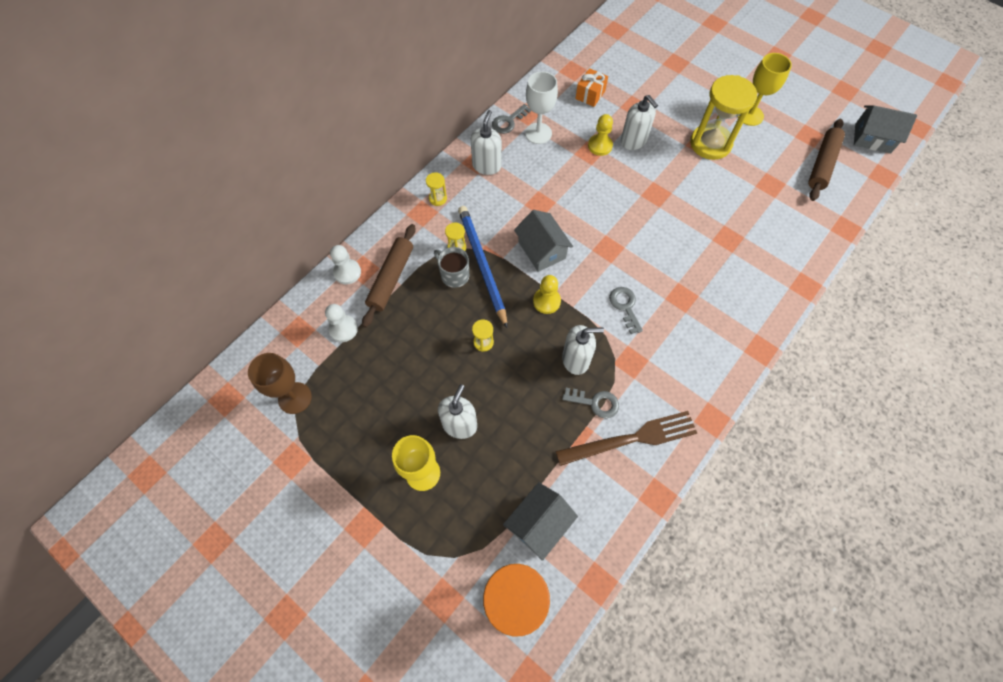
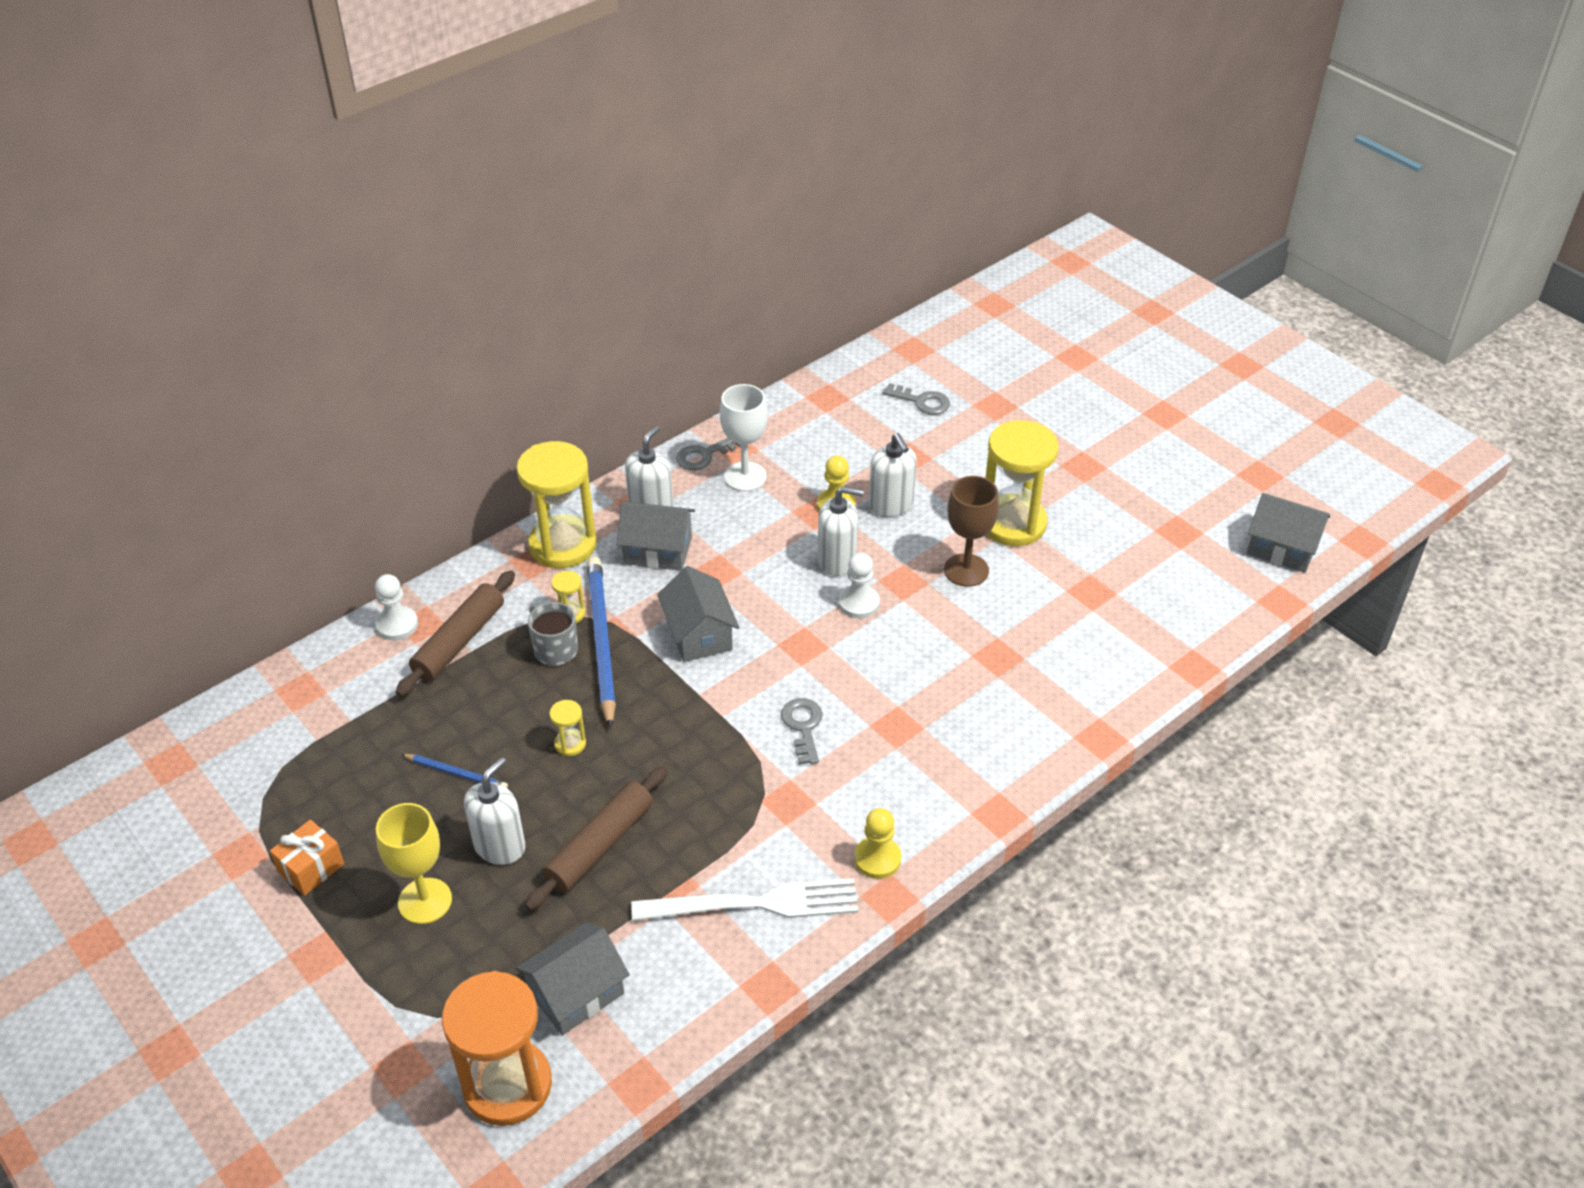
camera: 10 degrees right, 20 degrees down
brown goblet [248,353,312,414] -> brown goblet moved to [944,476,999,587]
white pawn [325,304,358,342] -> white pawn moved to [839,553,880,618]
yellow hourglass [426,172,447,206] -> yellow hourglass [516,441,597,568], size x2.39
yellow pawn [533,275,561,314] -> yellow pawn moved to [854,808,901,879]
brown fork [556,411,697,466] -> white fork [631,878,858,921]
white soap dispenser [562,325,604,375] -> white soap dispenser moved to [818,486,864,576]
grey key [562,388,619,418] -> grey key moved to [882,383,950,415]
orange gift [575,68,608,107] -> orange gift moved to [270,820,344,896]
yellow goblet [738,53,792,126] -> none
brown rolling pin [808,119,845,201] -> brown rolling pin moved to [525,766,668,910]
none -> blue pencil [401,754,508,788]
none -> grey house [616,502,695,571]

